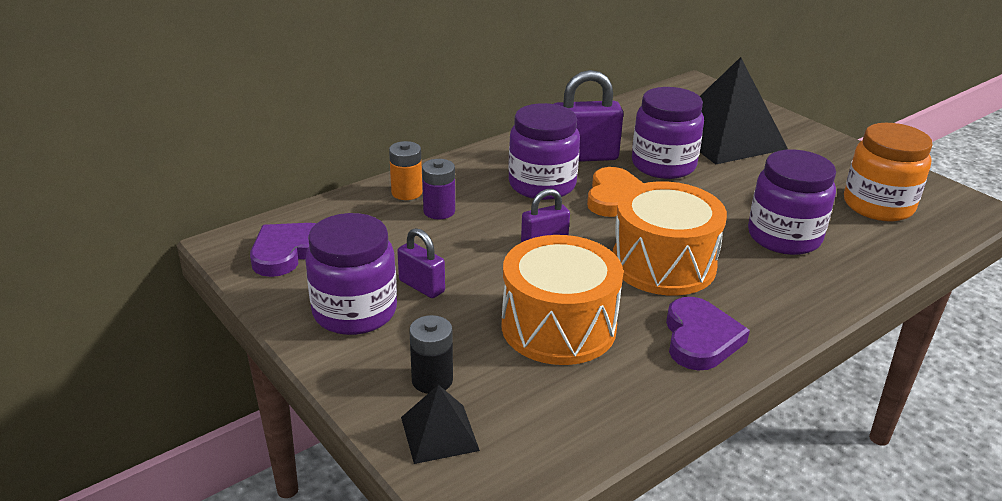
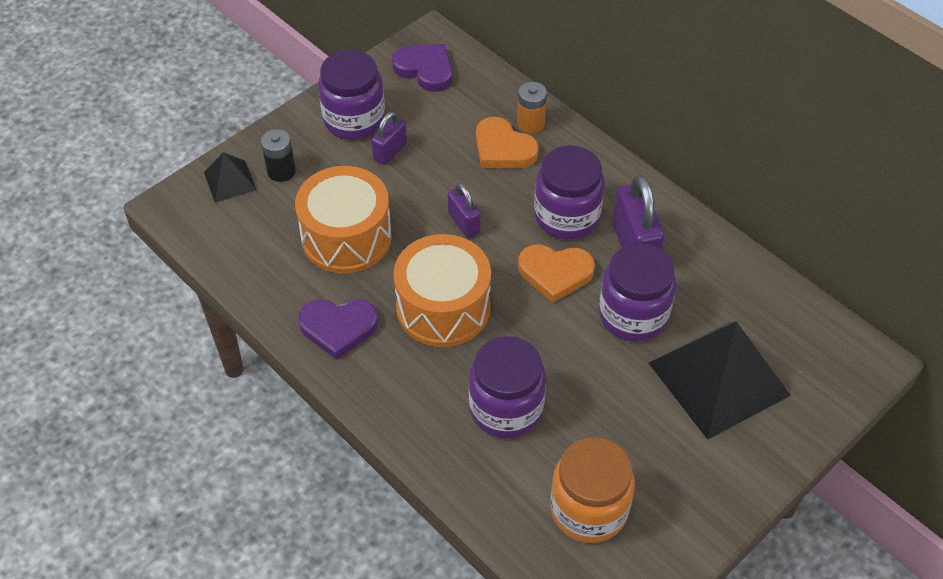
camera: 85 degrees right, 20 degrees up
purple battery [422,159,455,219] -> orange heart [476,117,539,168]

